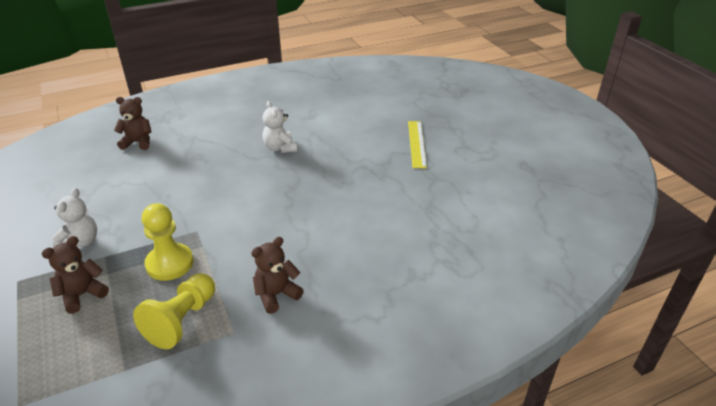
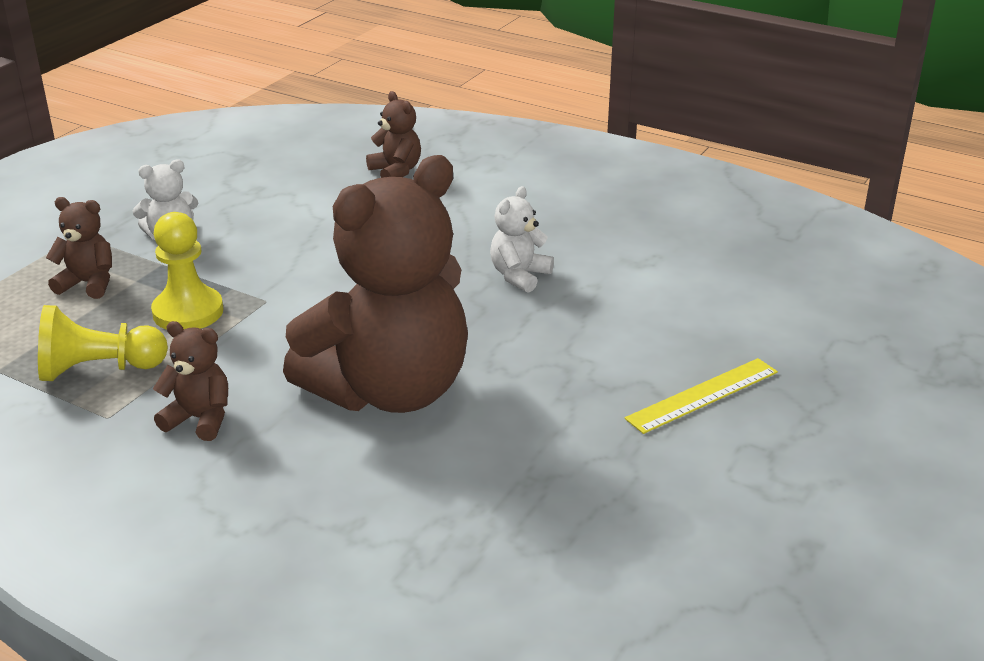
camera: 55 degrees right, 5 degrees down
none -> brown teddy bear [283,155,468,413]

